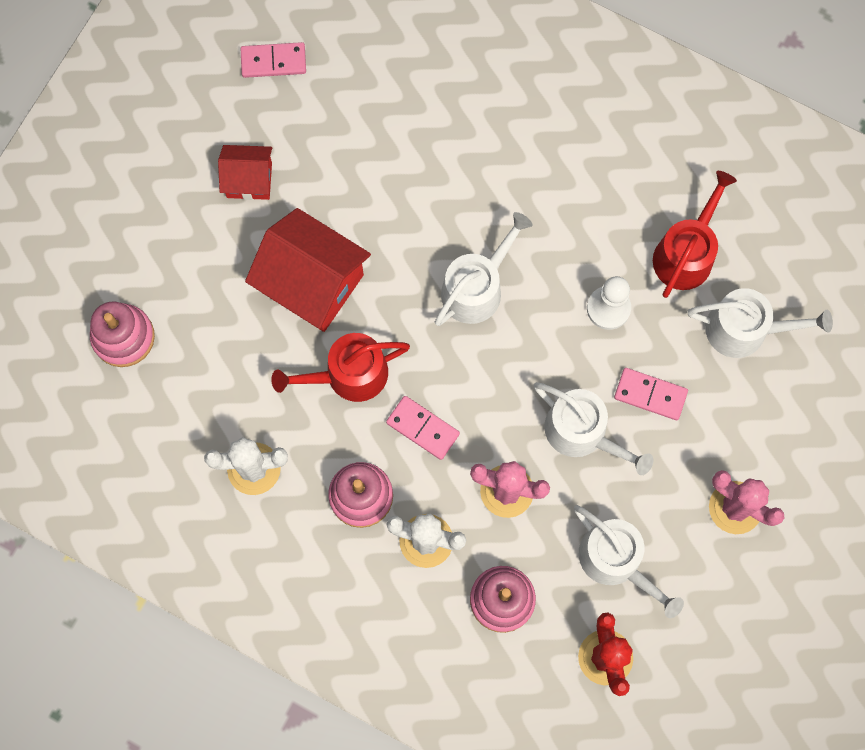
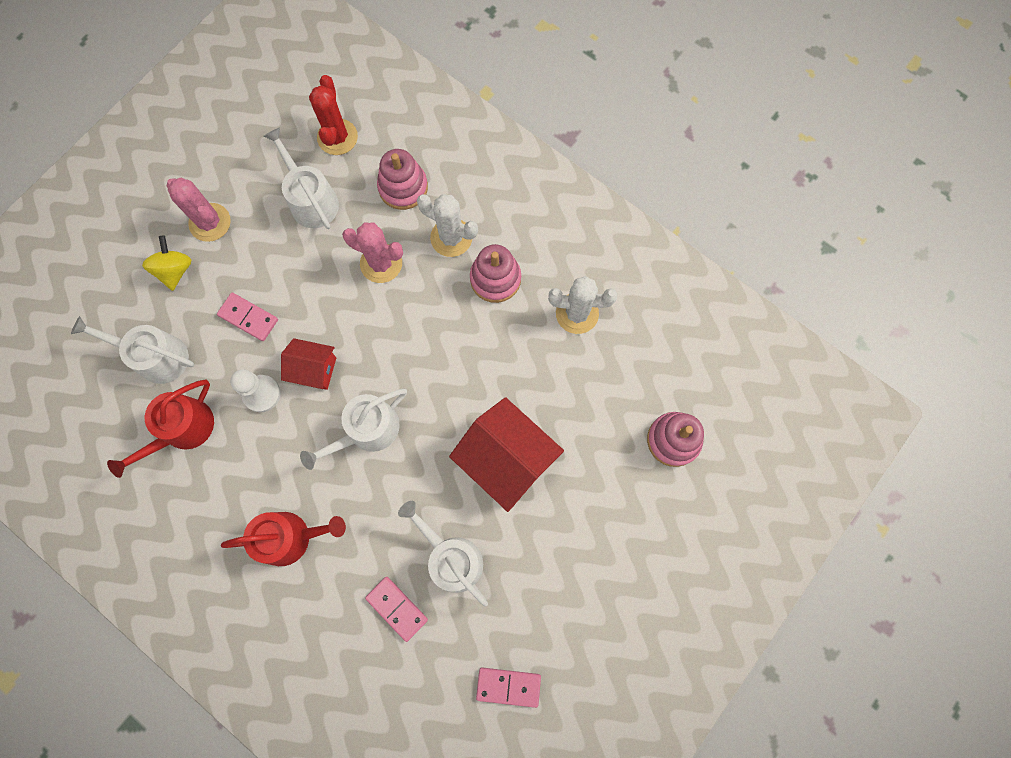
camera: 170 degrees left, 0 degrees up
red house [218,145,272,200] -> red house moved to [281,338,336,390]
red watering can [271,333,410,402] -> red watering can moved to [221,512,346,566]
pink domino [386,396,460,460] -> pink domino moved to [365,577,428,642]
white watering can [534,382,653,475] -> white watering can moved to [398,501,488,607]
none -> yellow spinning top [142,236,191,291]

